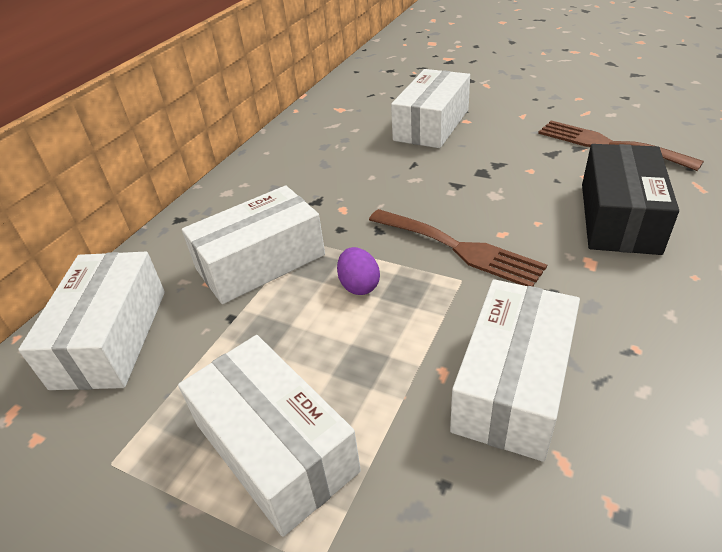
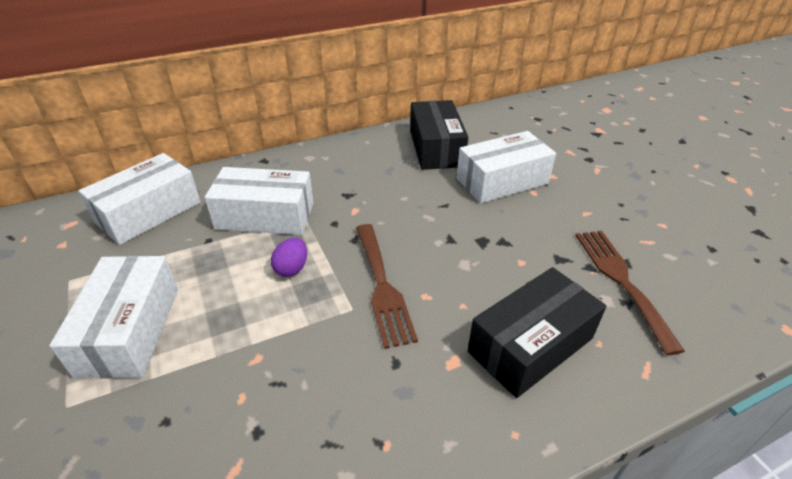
camera: 35 degrees right, 0 degrees up
white box [450,279,580,462] -> none
none -> black box [410,100,468,170]

